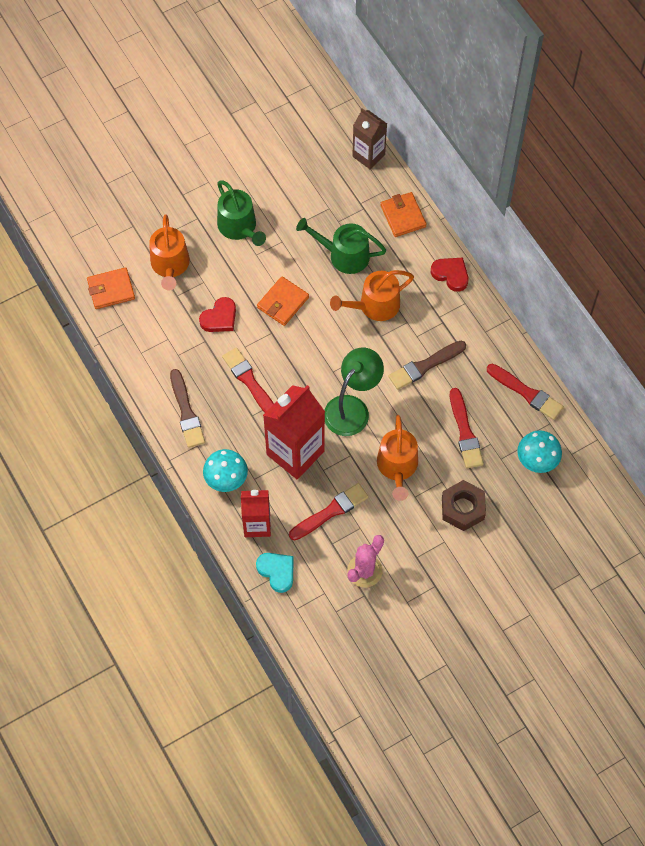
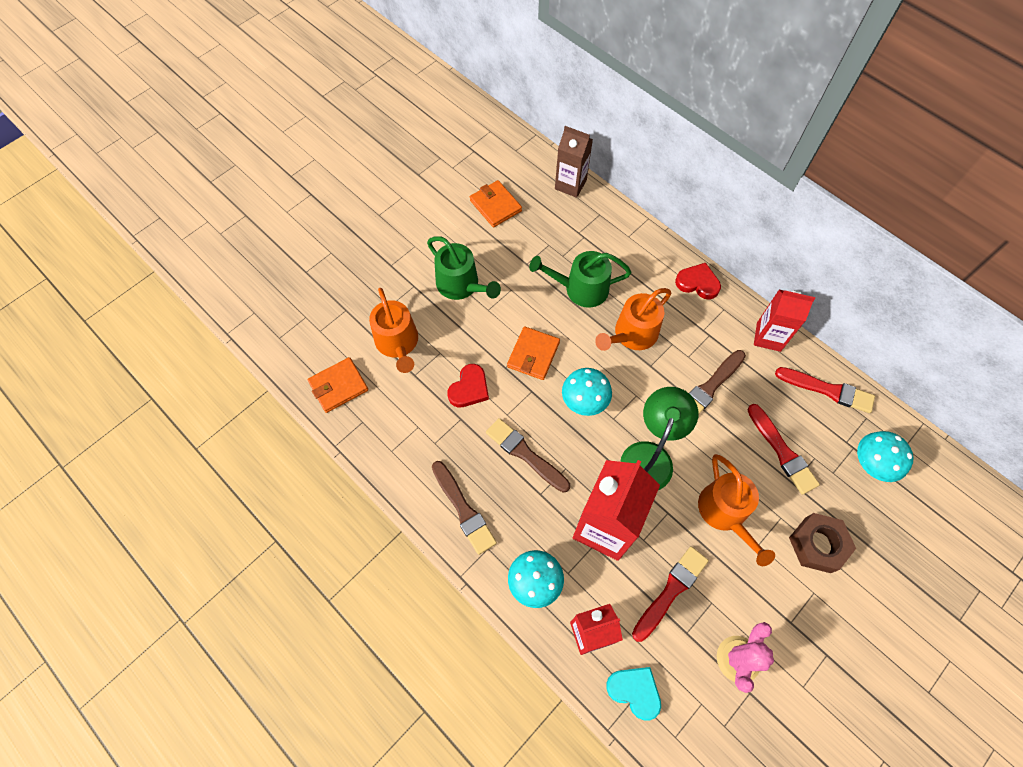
camera: 15 degrees left, 0 degrees up
red brush [222,348,274,413] -> brown brush [486,418,570,492]
orange wallet [380,192,427,237] -> orange wallet moved to [470,180,522,227]
none -> turquoise mushroom [562,368,612,416]
none -> red carton [754,290,815,352]

